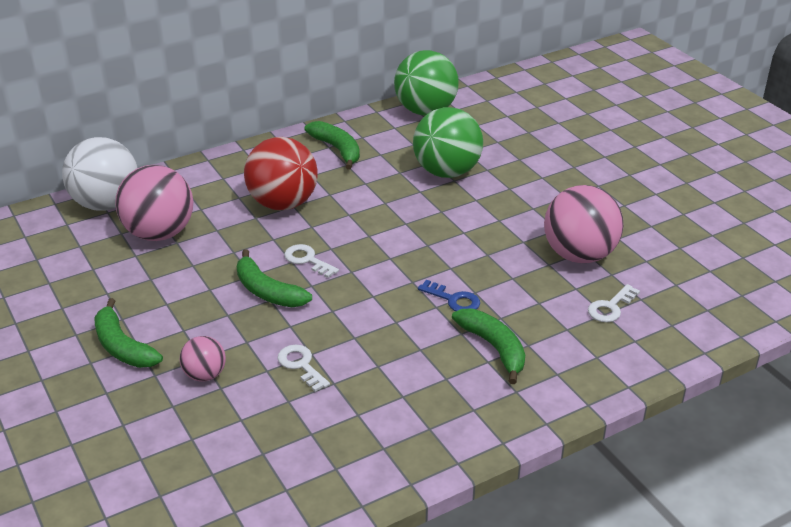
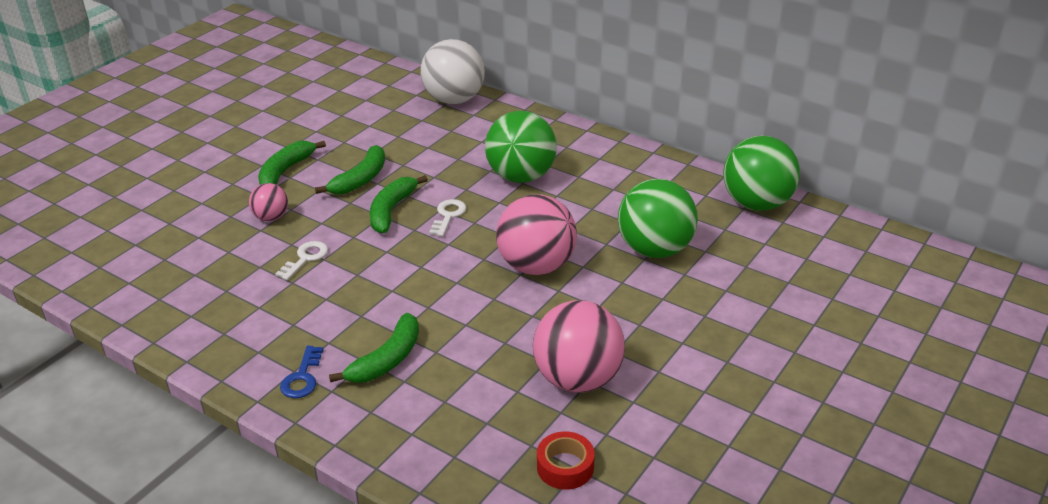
camera: 65 degrees right, 0 degrees up
pink ball [115,165,193,241] -> pink ball moved to [496,194,577,275]
red ball [244,137,318,210] -> green ball [485,111,557,183]
green banana [304,121,360,170] -> green banana moved to [315,145,385,194]
blue key [418,280,480,311] -> blue key moved to [280,346,323,398]
white key [588,284,640,322] -> none
none -> red tape [537,431,595,490]

